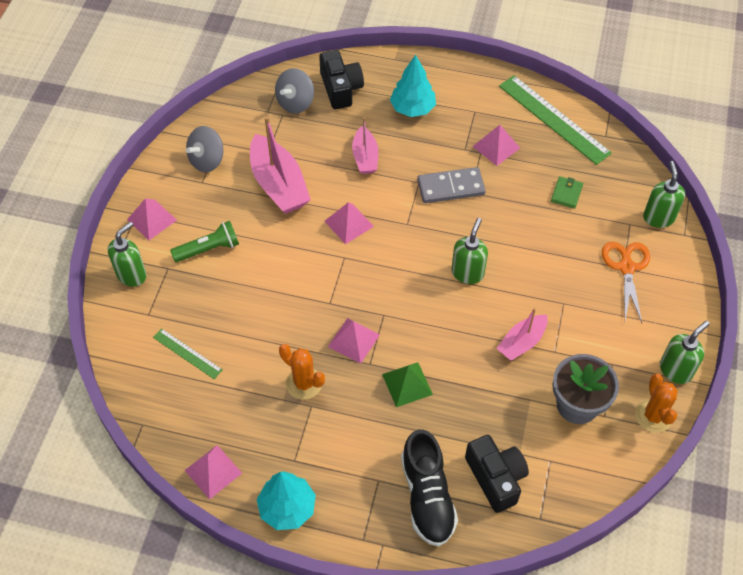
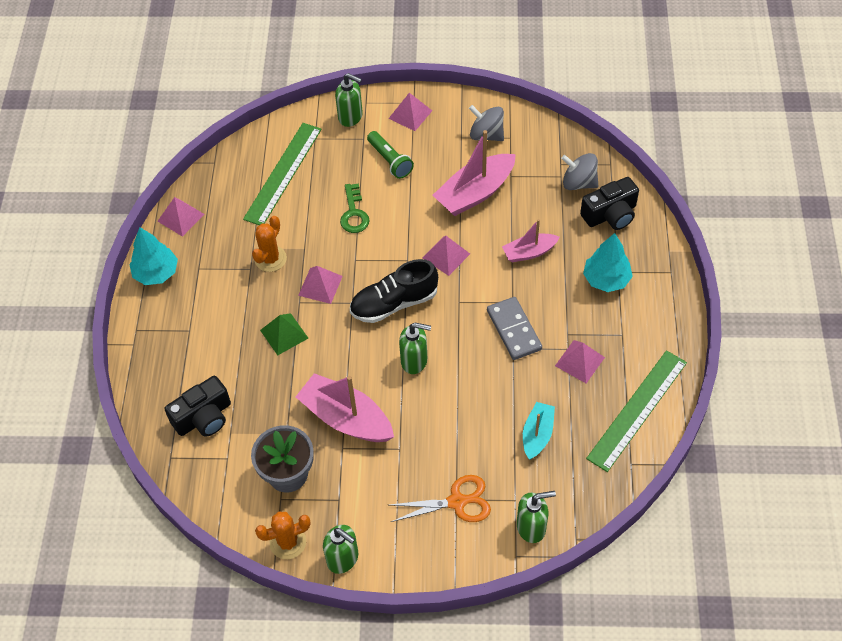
camera: 80 degrees right, 0 degrees up
green ruler [153,328,223,379] -> green ruler [243,123,322,225], size x1.93
black shoe [401,429,458,547] -> black shoe moved to [350,259,438,323]
pink boat [496,308,548,361] -> pink boat [296,373,394,442], size x1.70
green wallet [551,176,583,209] -> turquoise boat [523,402,555,460]
none -> green key [340,183,370,233]

